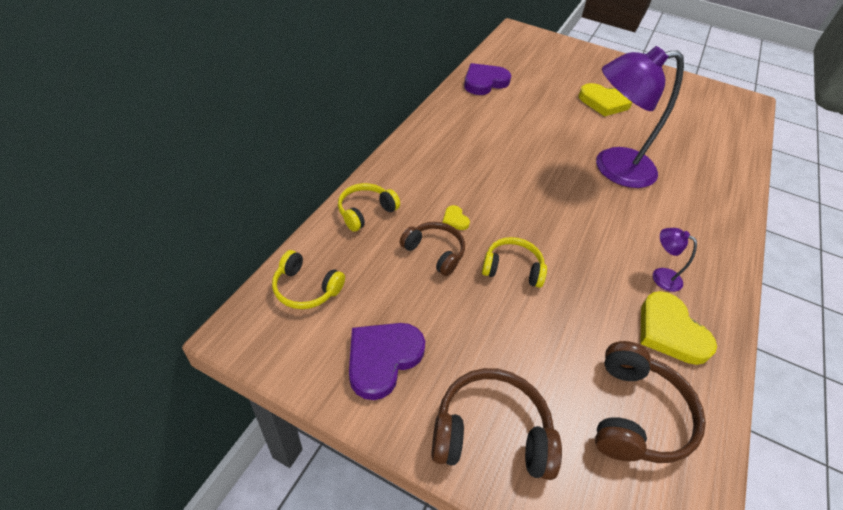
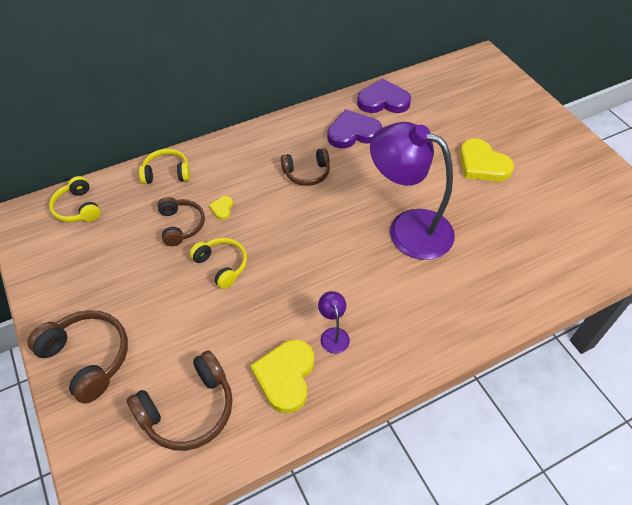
camera: 40 degrees right, 5 degrees up
purple heart [349,323,425,400] -> purple heart moved to [327,109,382,148]
none -> brown headphones [281,148,330,186]

